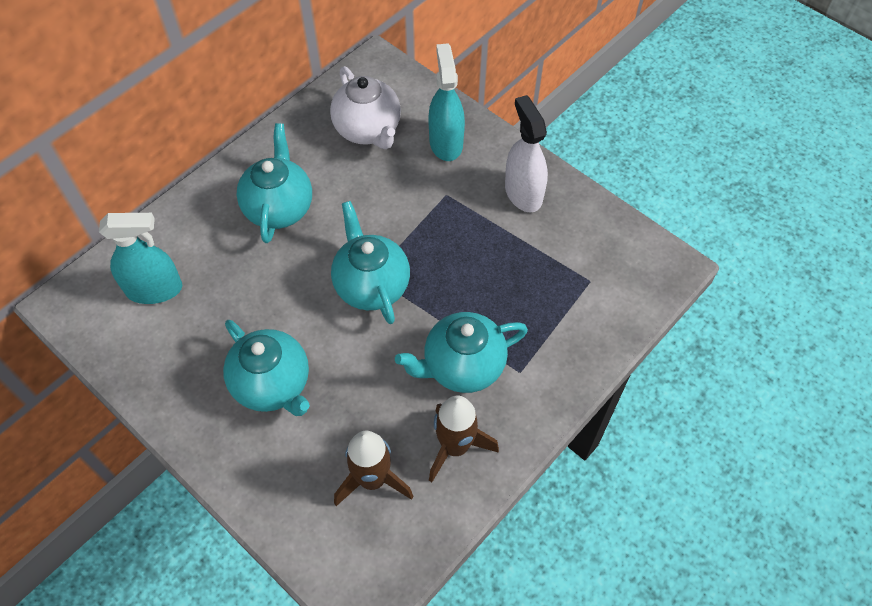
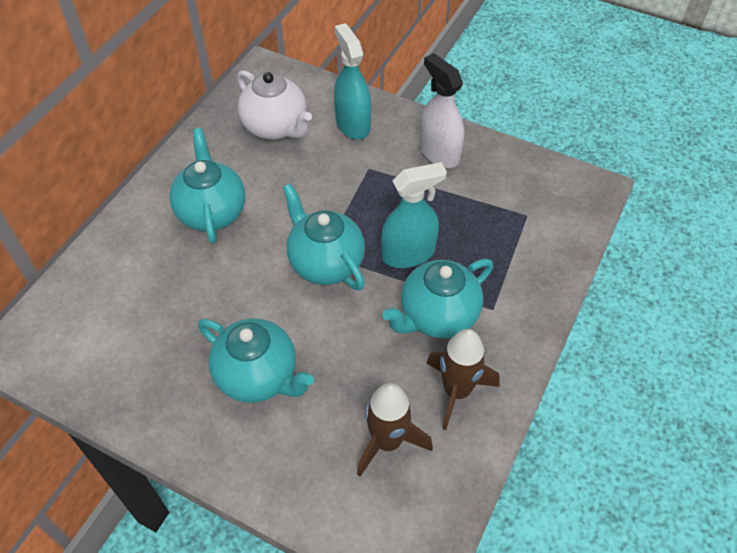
camera: 15 degrees left, 5 degrees down
turquoise spray bottle [99,213,182,304] -> turquoise spray bottle moved to [381,162,447,268]

